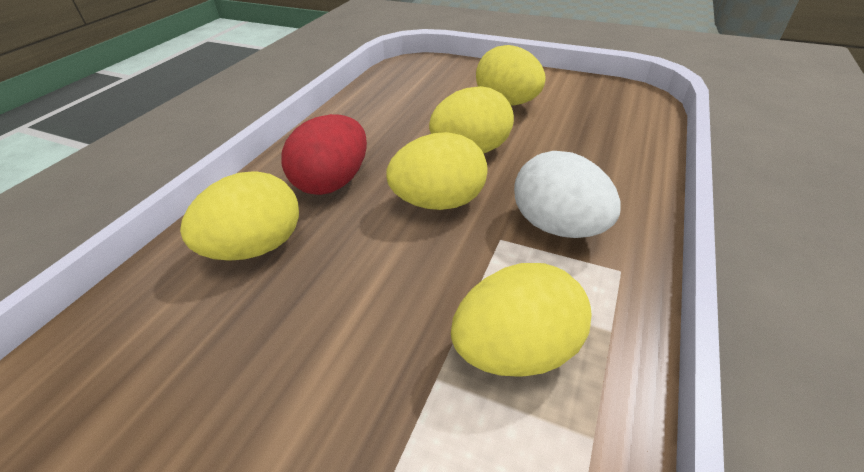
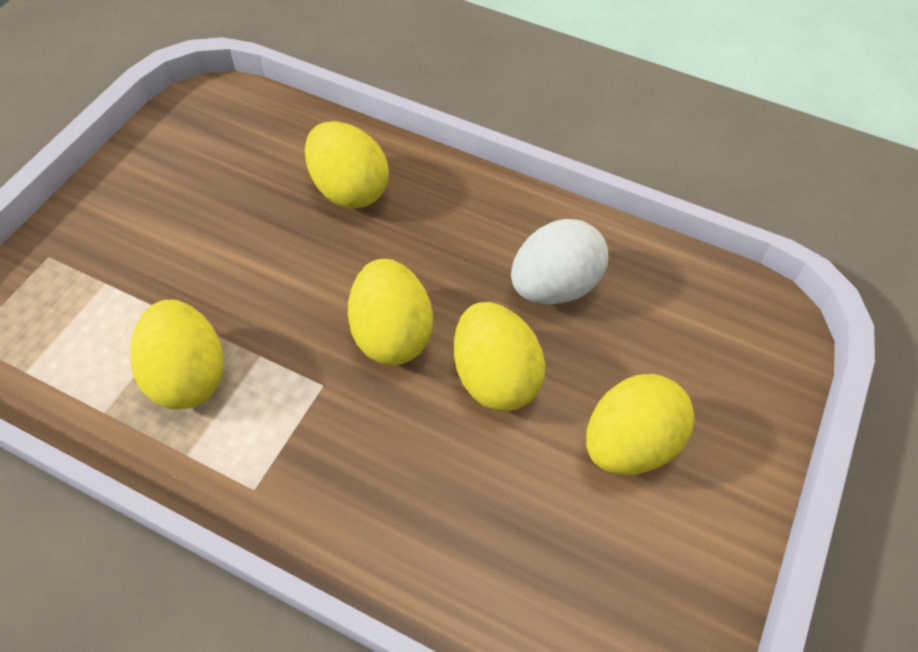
camera: 90 degrees right, 15 degrees up
red egg [281,114,367,195] -> none
white egg [514,151,621,238] -> white egg moved to [511,219,608,305]

